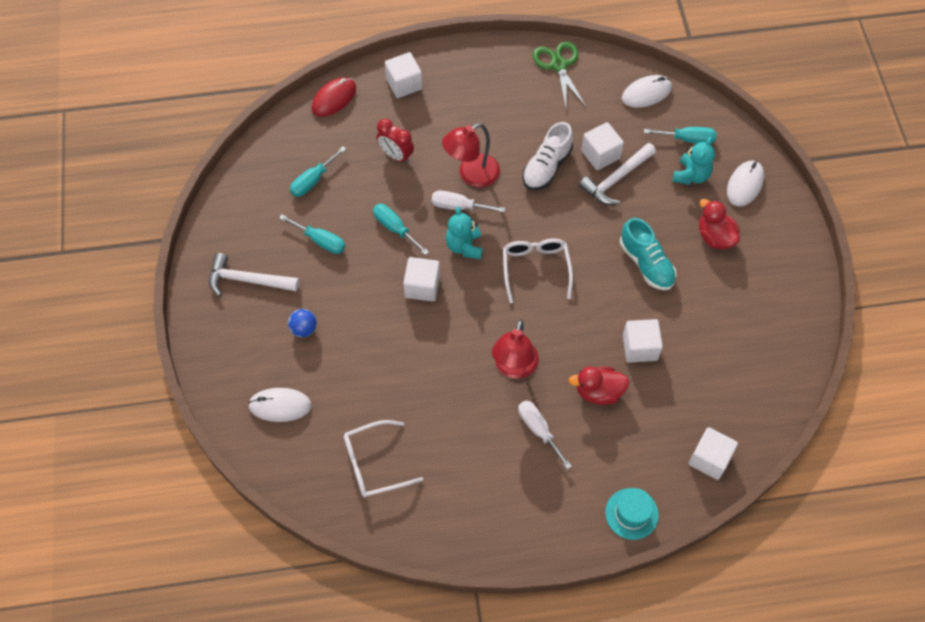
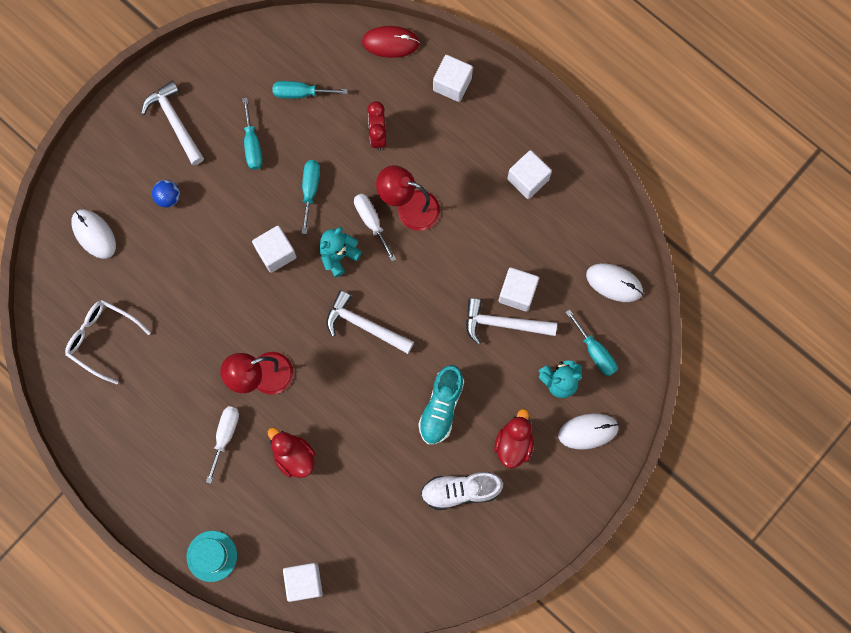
camera: 50 degrees right, 15 degrees up
white glasses [503,238,573,303] -> white hammer [326,290,414,354]
white shoe [522,122,573,190] -> white shoe moved to [421,472,503,510]
green scissors [533,41,586,107] -> none
white cube [623,319,663,363] -> white cube moved to [507,150,552,199]

